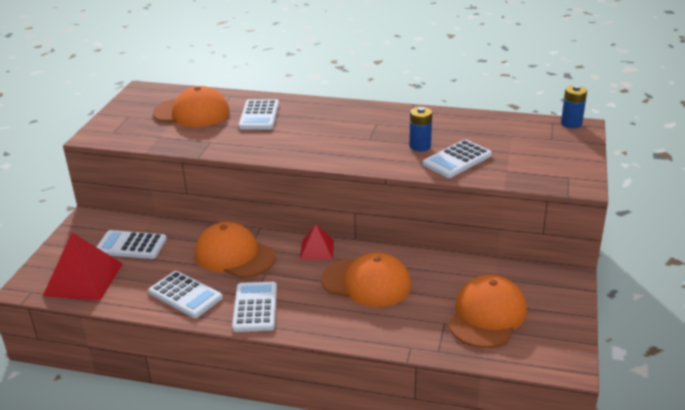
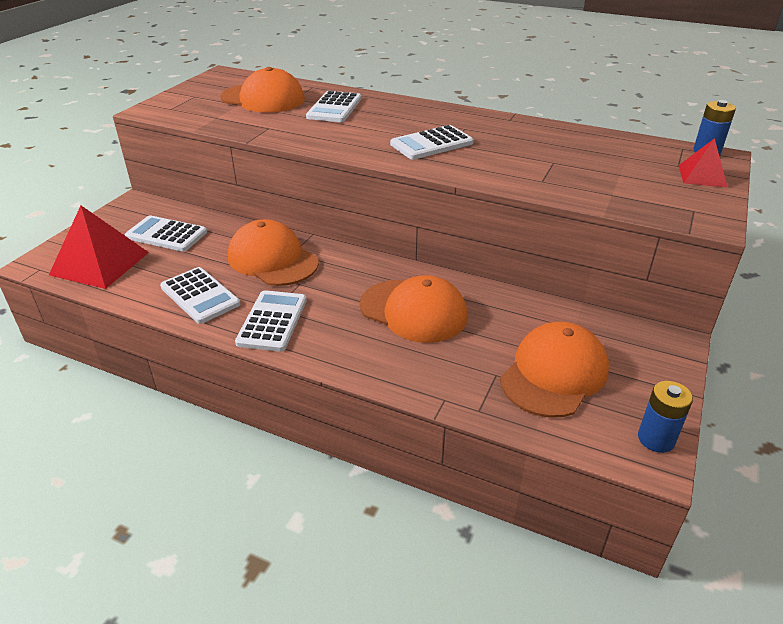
camera: 10 degrees right, 5 degrees up
red pyramid [300,224,334,260] -> red pyramid moved to [678,138,728,188]
blue battery [409,107,432,152] -> blue battery moved to [638,381,693,453]
white calculator [422,140,492,178] -> white calculator moved to [390,125,474,160]

